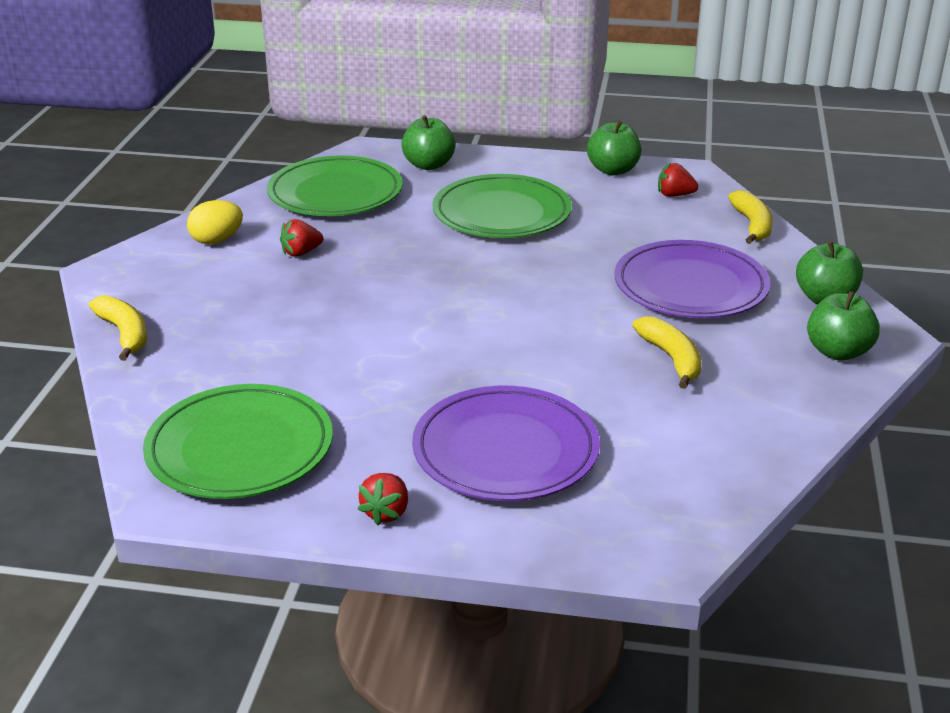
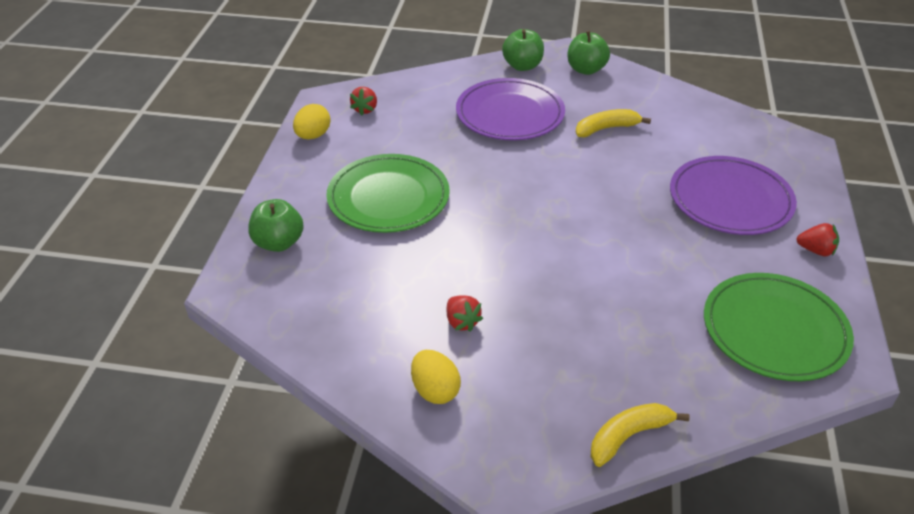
camera: 90 degrees left, 10 degrees up
green plate [267,156,403,216] -> none
green apple [587,121,641,175] -> yellow egg [293,104,330,139]
yellow banana [728,190,773,244] -> none

